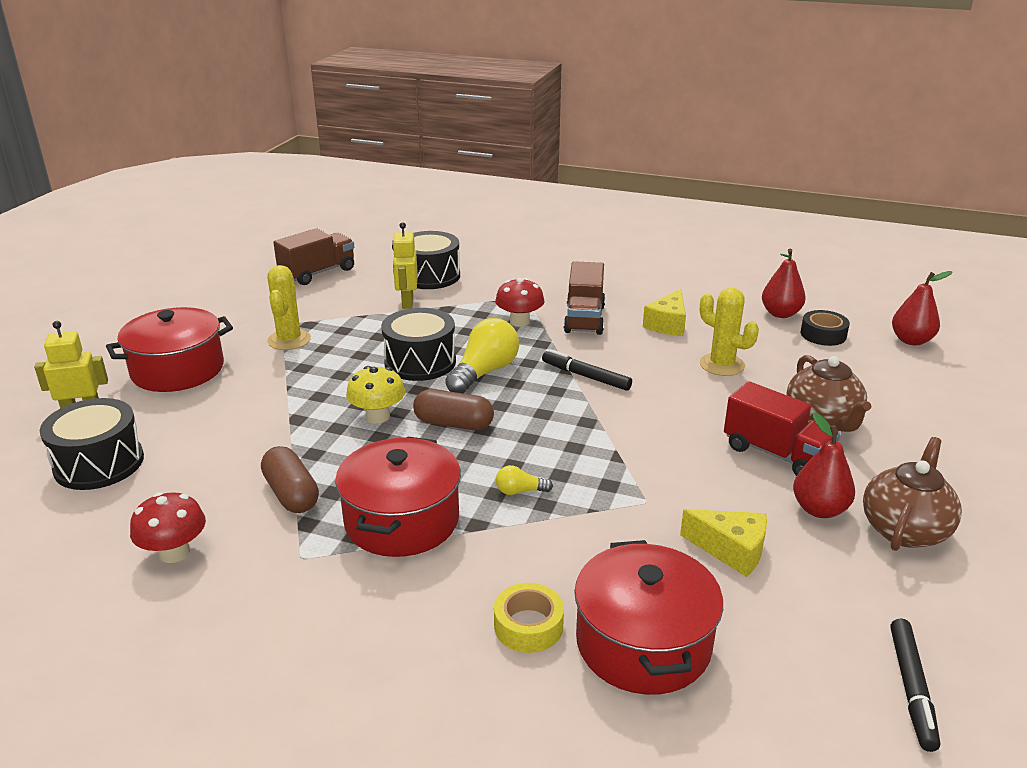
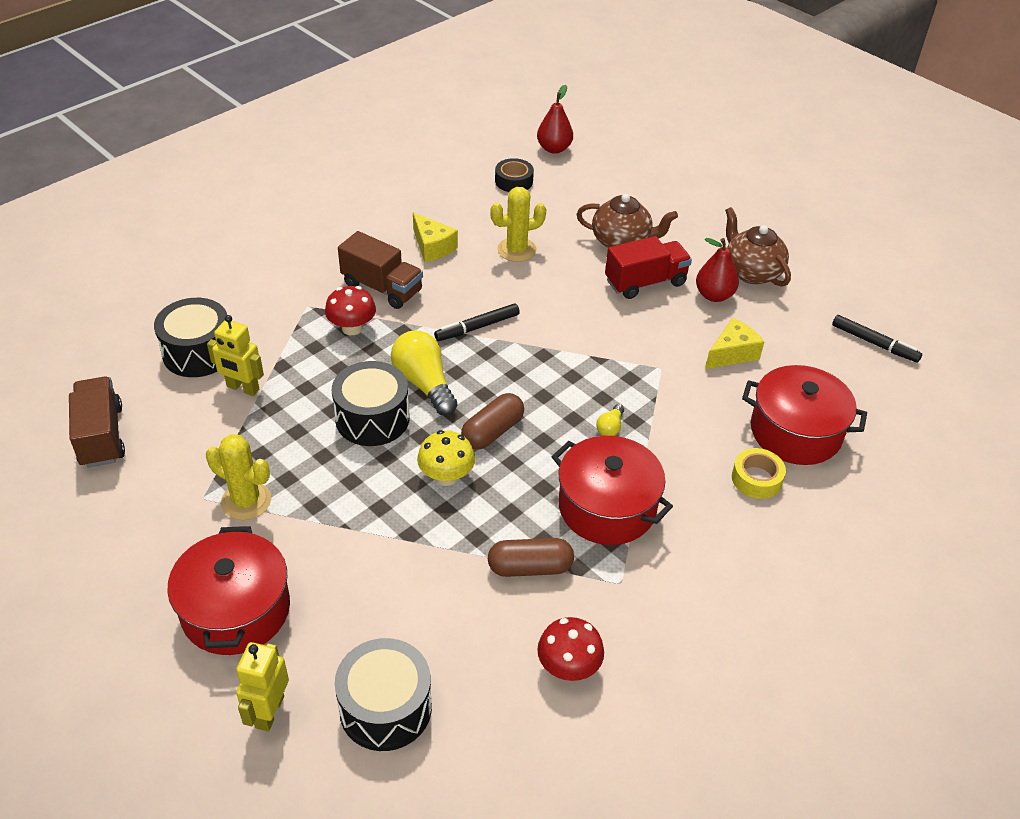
camera: 65 degrees left, 15 degrees up
red pear [762,249,805,318] -> none

